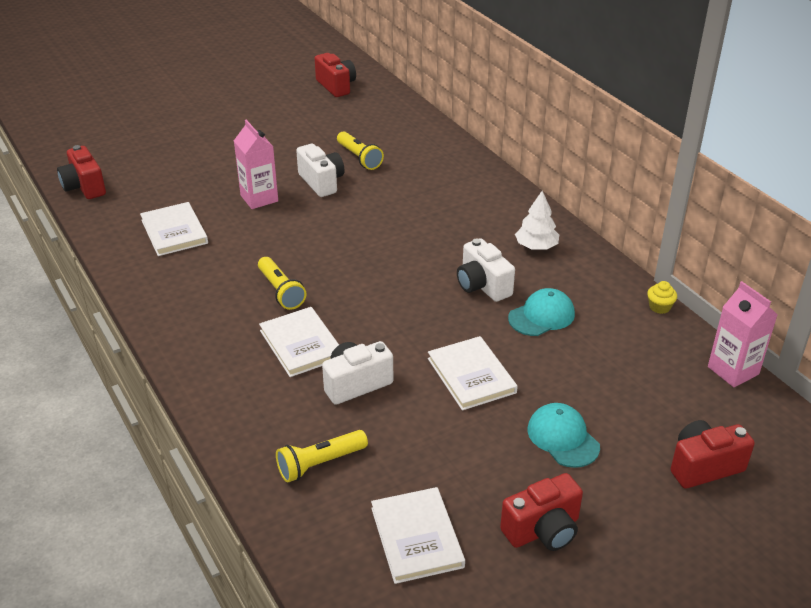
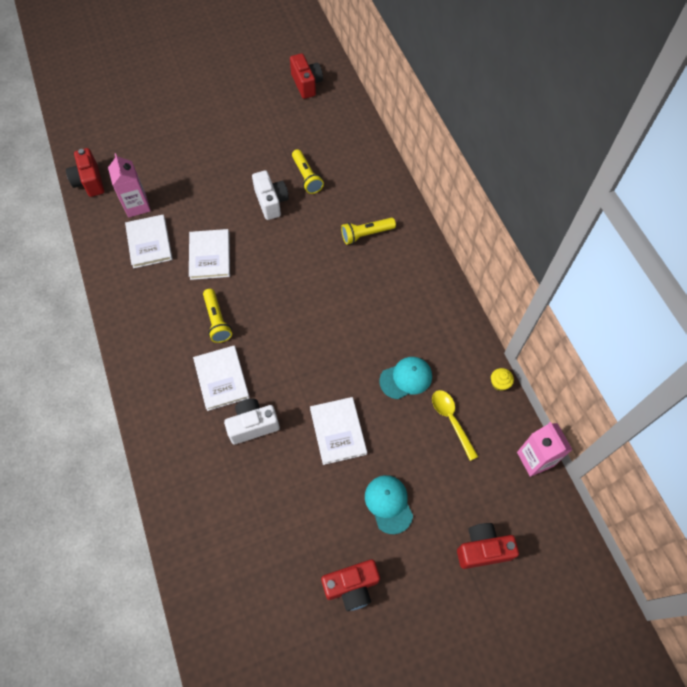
camera: 10 degrees right, 25 degrees up
pink carton [234,120,278,209] -> pink carton moved to [108,153,150,218]
yellow flashlight [276,430,368,483] -> yellow flashlight moved to [341,218,396,244]
white book [371,487,465,584] -> white book moved to [189,229,230,280]
white camera [457,238,515,302] -> none
white tree [515,191,559,250] -> none
none -> yellow spoon [432,390,478,461]

